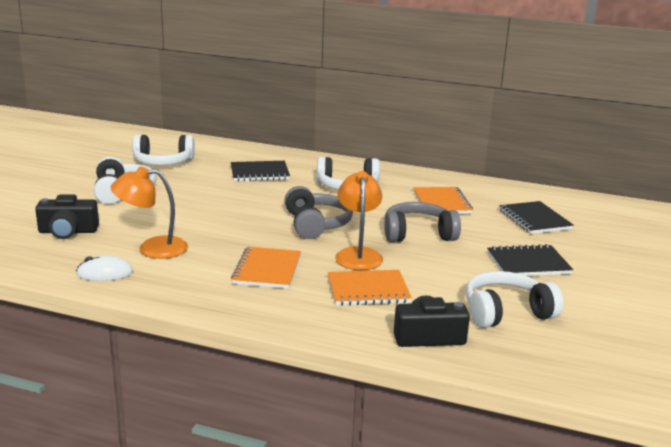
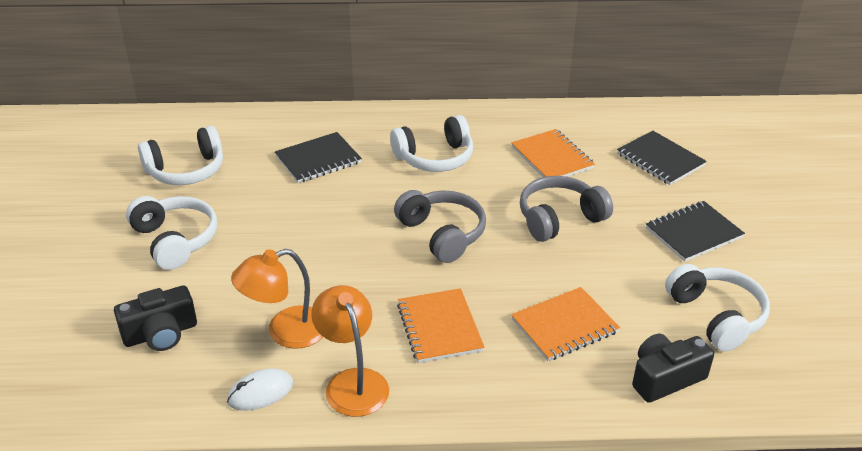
camera: 20 degrees left, 15 degrees up
orange lamp [335,171,383,270] -> orange lamp moved to [311,285,389,417]
white headphones [466,271,563,328] -> white headphones turned 105 degrees clockwise [665,264,770,352]

